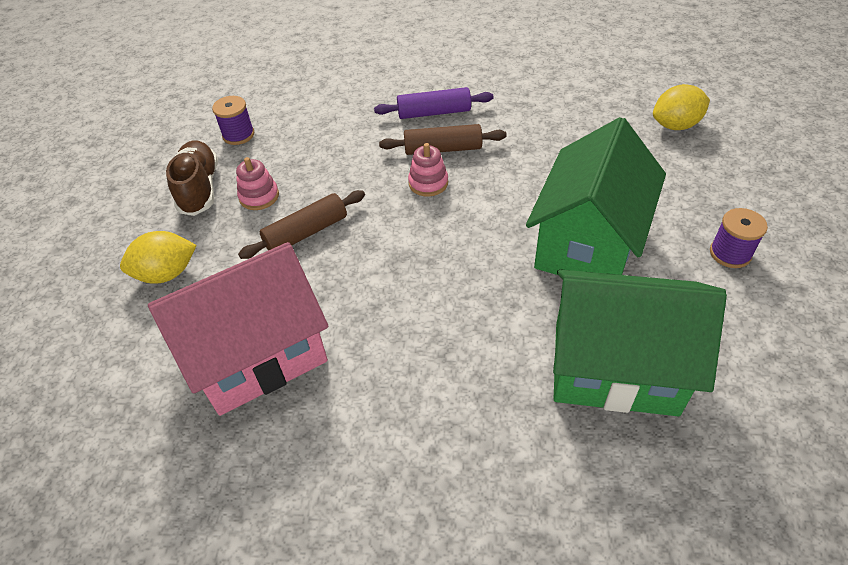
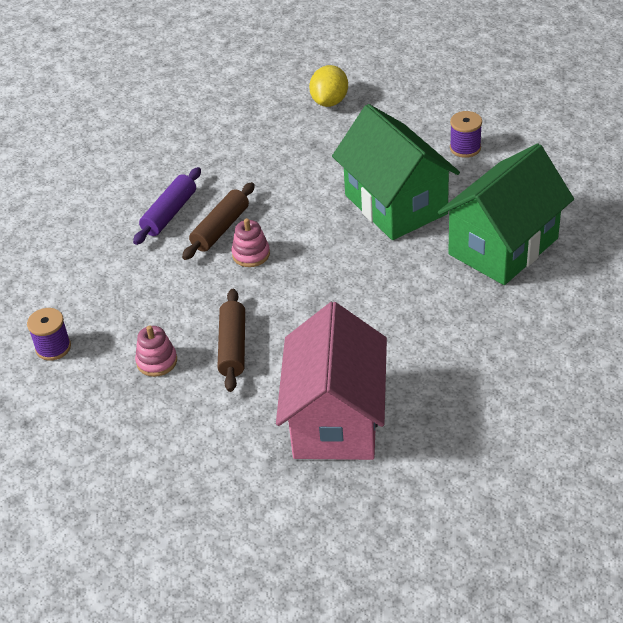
camera: 55 degrees left, 5 degrees down
yellow lemon [120,231,197,284] -> none
brown shoe [166,140,218,216] -> none

